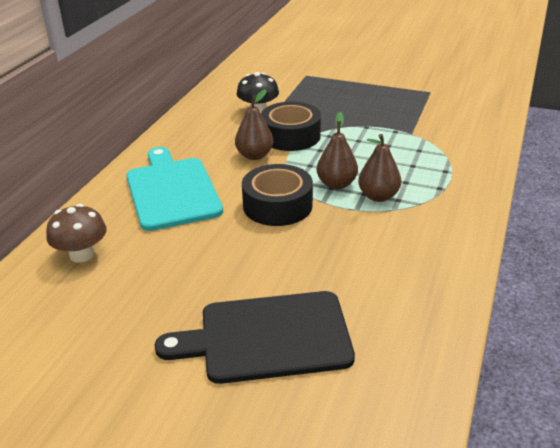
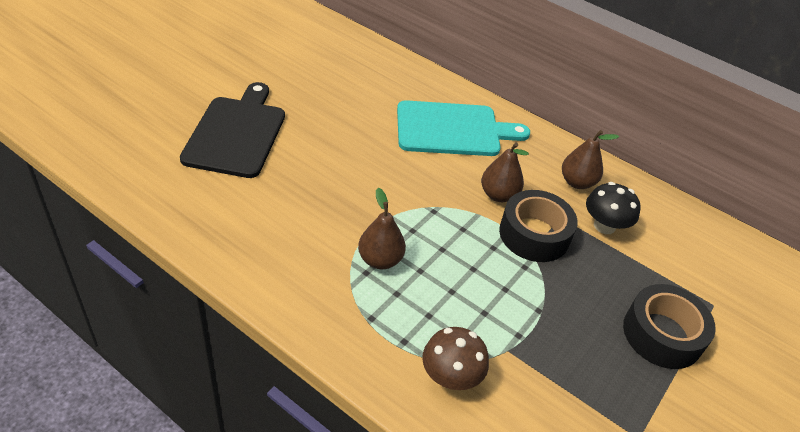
camera: 100 degrees right, 10 degrees up
brown mushroom [46,204,107,263] -> brown mushroom moved to [422,327,489,390]
black tape [242,164,313,226] -> black tape moved to [623,284,716,369]
brown pear [317,112,358,189] -> brown pear moved to [562,130,619,189]

